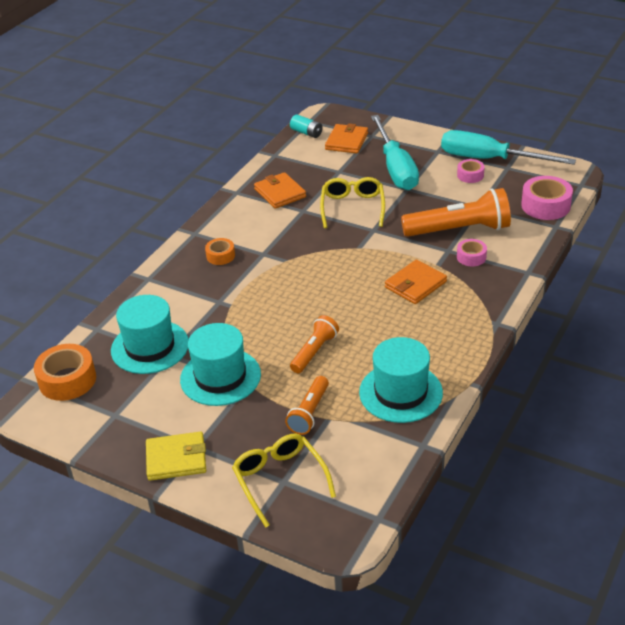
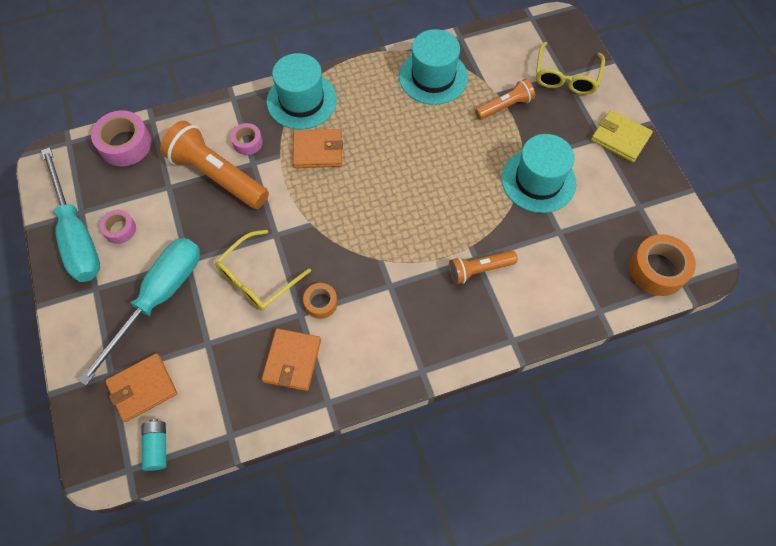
camera: 140 degrees left, 25 degrees up
turquoise hat [111,295,189,374] -> turquoise hat moved to [266,53,337,129]
orange tape [205,238,235,265] -> orange tape moved to [303,283,338,319]
orange flashlight [290,315,339,373] -> orange flashlight moved to [449,250,518,284]

